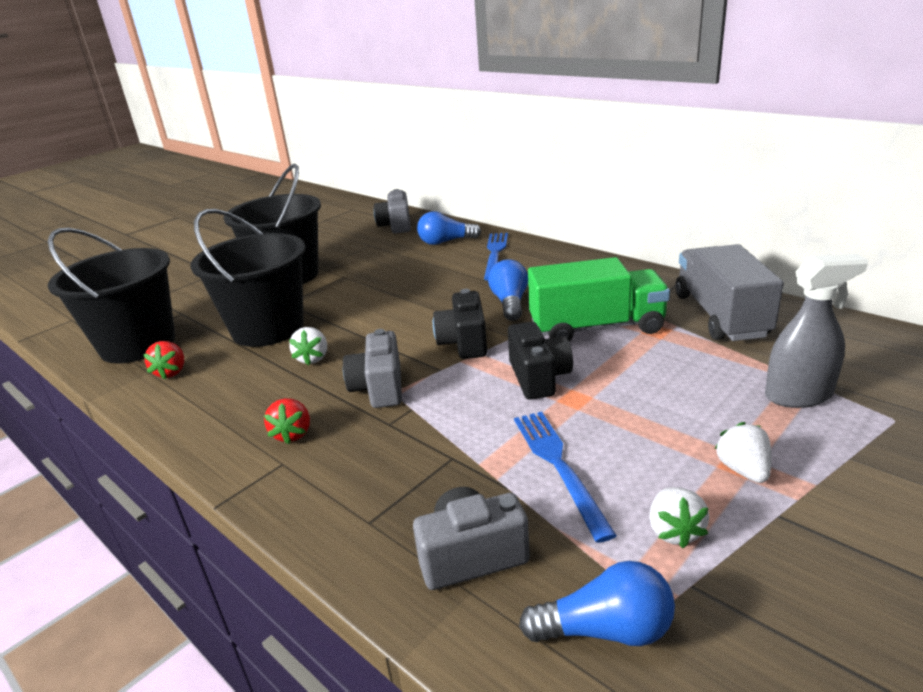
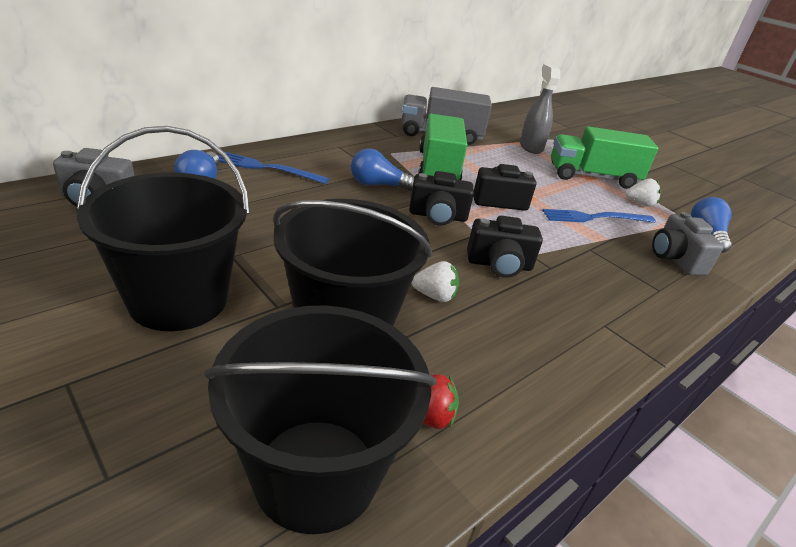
camera: 90 degrees left, 5 degrees up
red strawberry [264,398,310,444] -> none
grey camera [343,329,402,408] -> black camera [467,216,543,278]
white strawberry [715,422,772,483] -> green truck [551,126,658,189]

